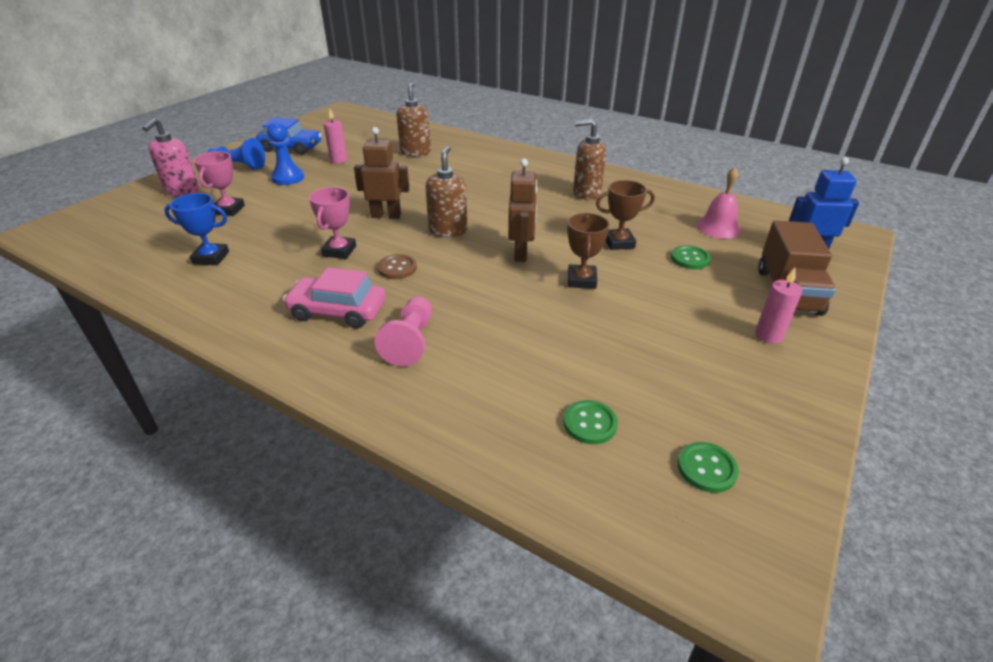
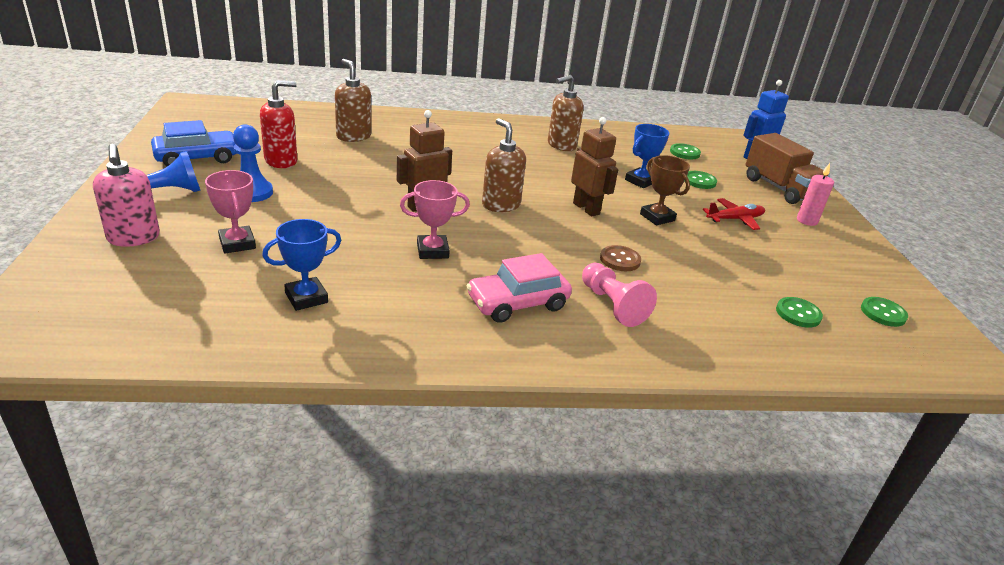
camera: 40 degrees left, 5 degrees down
pink trophy [309,187,356,259] -> pink trophy turned 75 degrees counterclockwise [400,180,470,259]
pink candle [324,109,347,164] -> red soap dispenser [260,80,297,168]
brown button [377,254,417,279] -> brown button moved to [600,245,641,271]
brown trophy [596,180,655,250] -> blue trophy [625,124,669,188]
pink bell [696,167,741,239] -> green button [670,143,701,160]
none -> red plane [702,198,765,230]

